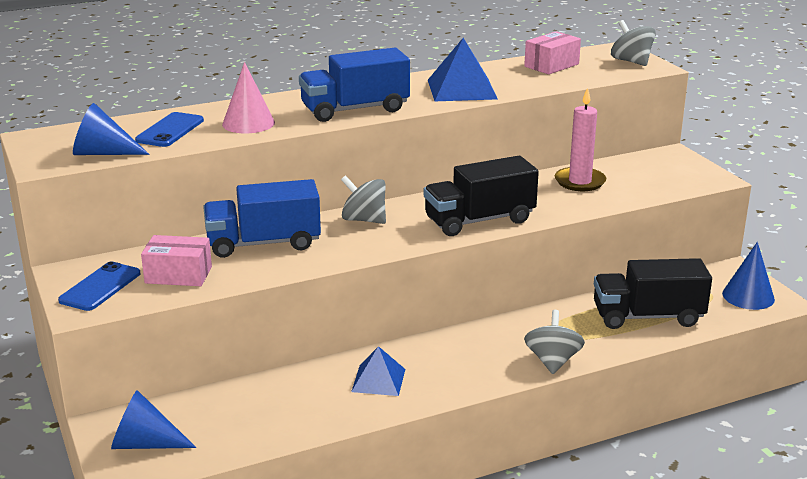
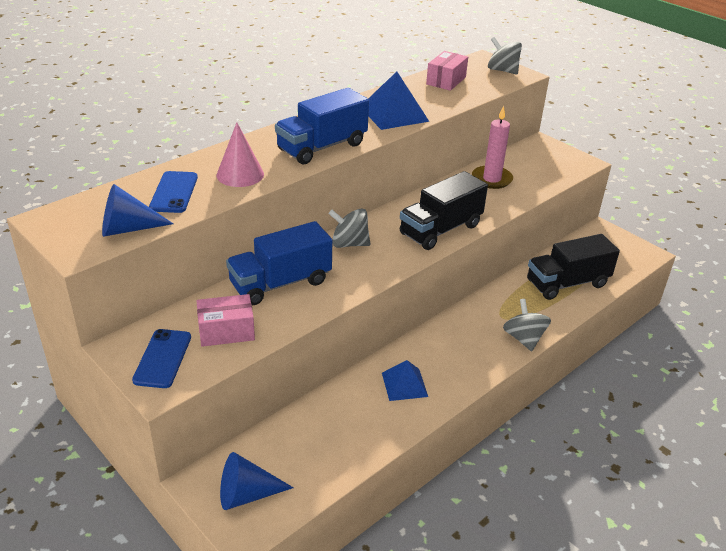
camera: 20 degrees left, 10 degrees up
blue cone [722,242,775,310] -> none

